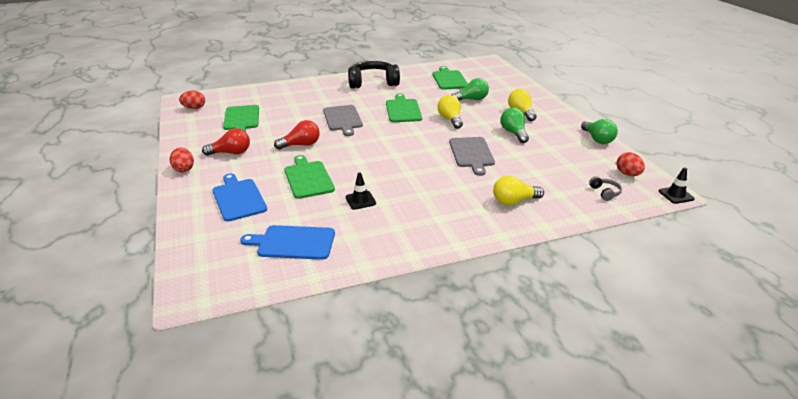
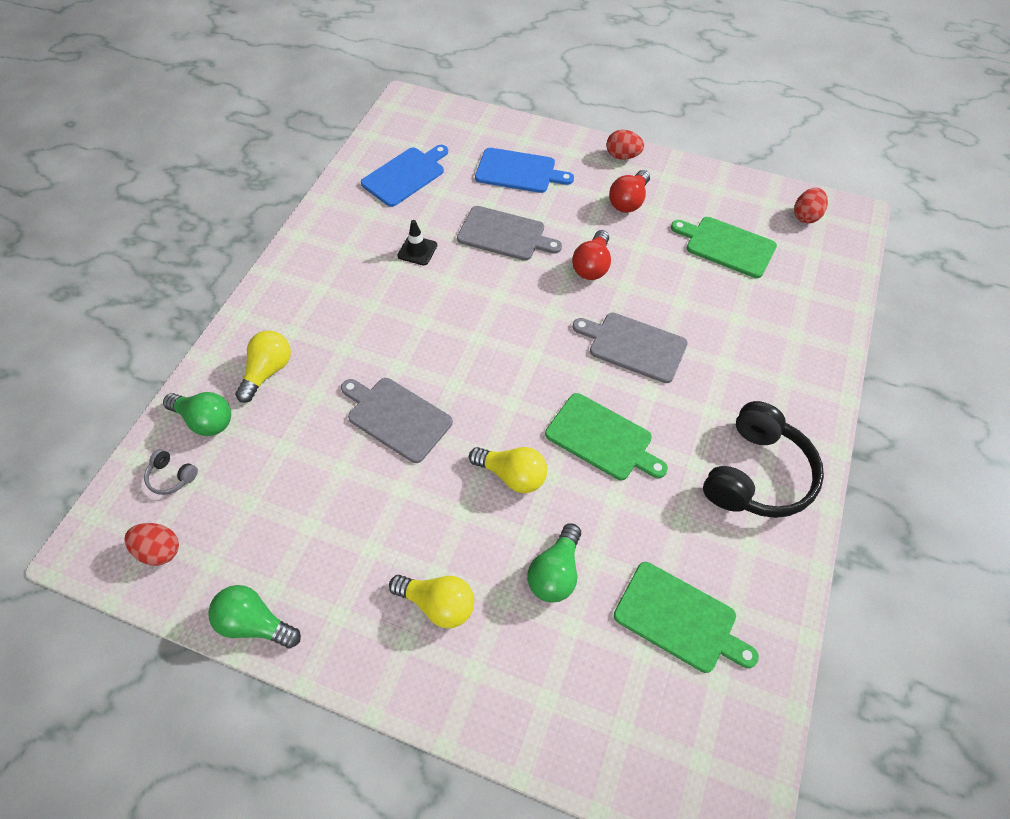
camera: 130 degrees right, 25 degrees up
green cutting board [284,155,335,199] -> grey cutting board [457,206,562,261]
green light bulb [500,108,529,143] -> green light bulb moved to [163,392,231,436]
black traffic cone [659,167,695,204] -> none

